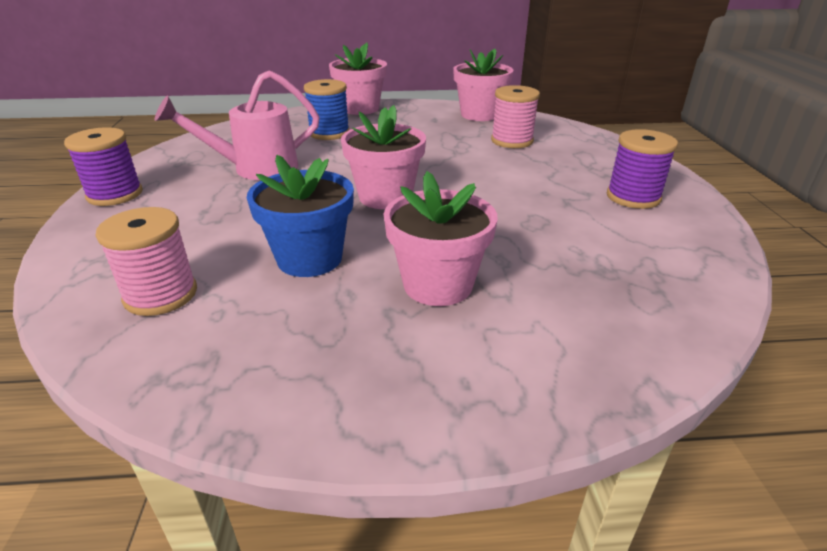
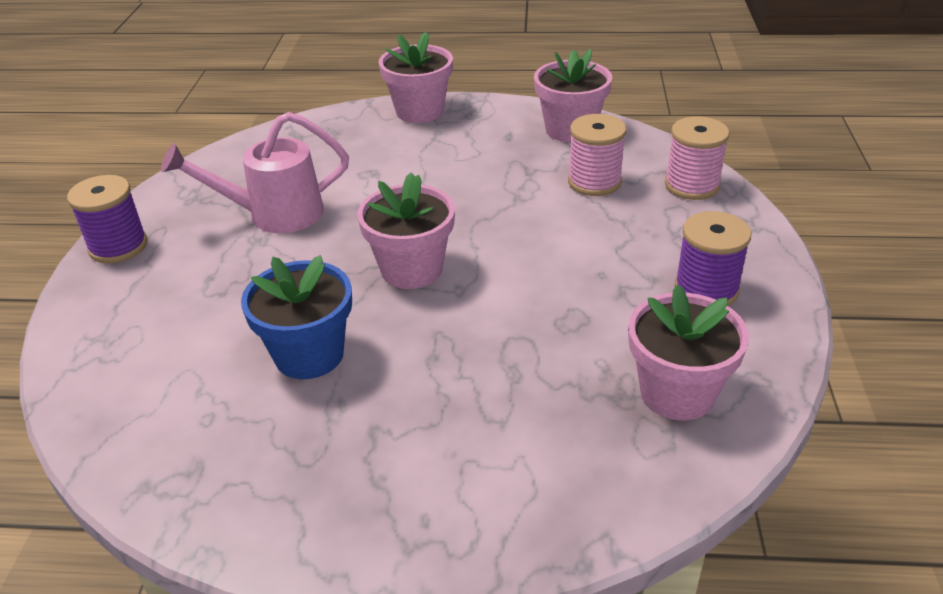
camera: 10 degrees right, 5 degrees up
pink spool [95,207,197,316] -> pink spool moved to [665,116,730,200]
blue spool [304,79,350,140] -> none
pink flower pot [384,171,498,306] -> pink flower pot moved to [628,285,749,420]

